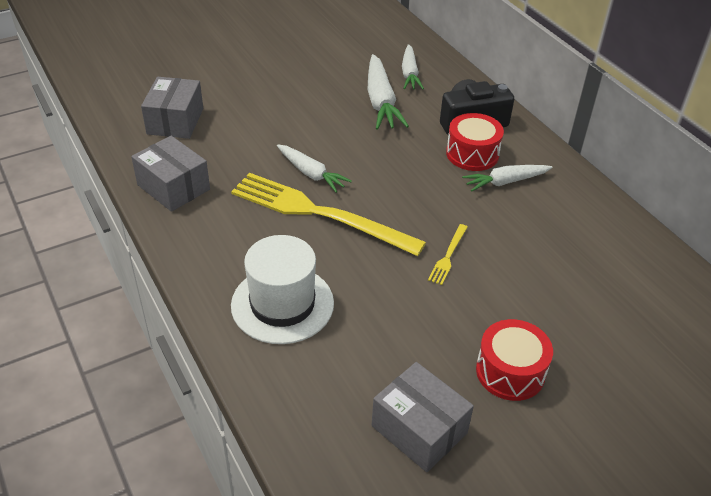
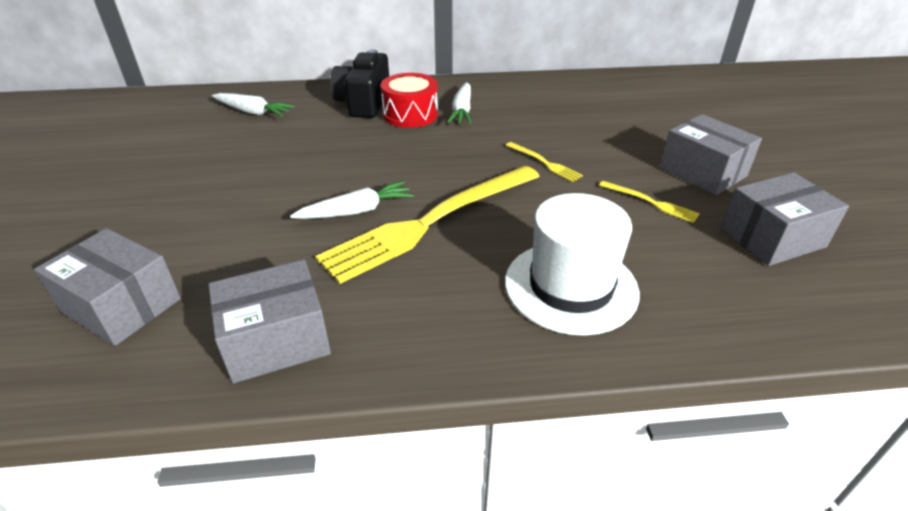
camera: 65 degrees left, 5 degrees down
white carrot [367,54,409,130] -> none
red drum [476,319,553,401] -> grey box [660,114,762,195]
none -> yellow fork [599,181,700,223]

